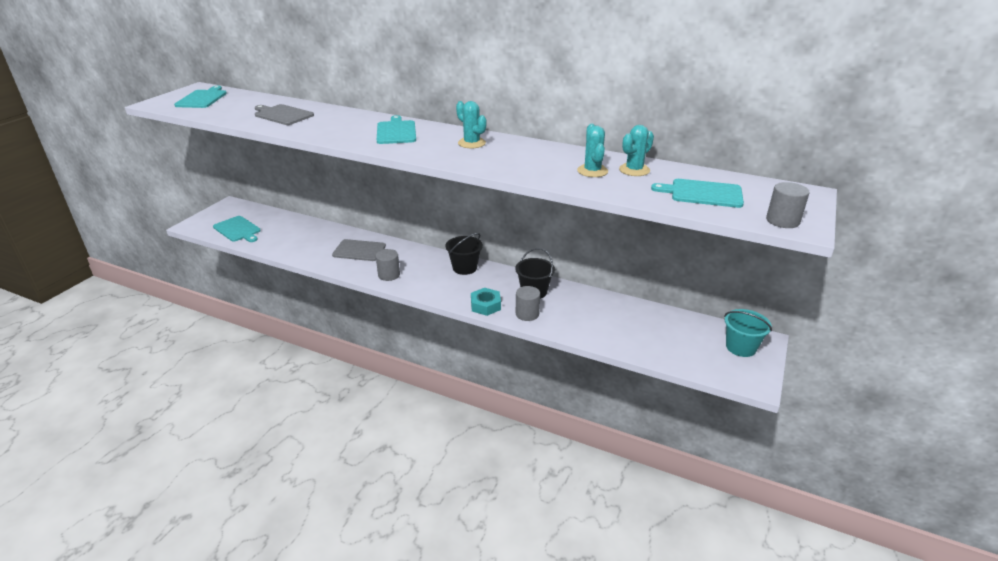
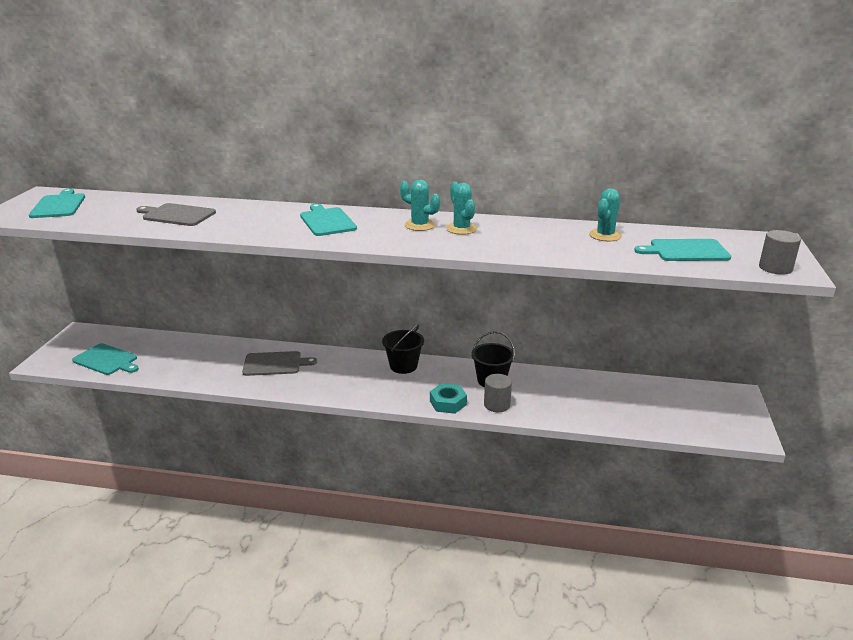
camera: 15 degrees left, 5 degrees down
grey cylinder [376,249,400,281] -> none
turquoise cactus [577,124,608,177] -> turquoise cactus moved to [446,182,477,235]
turquoise bucket [724,309,772,357] -> none

